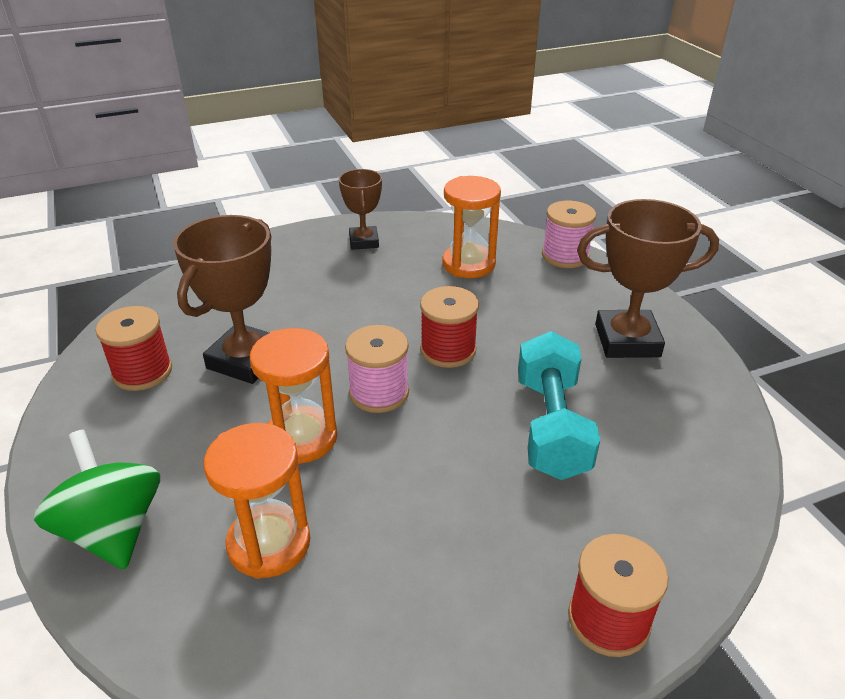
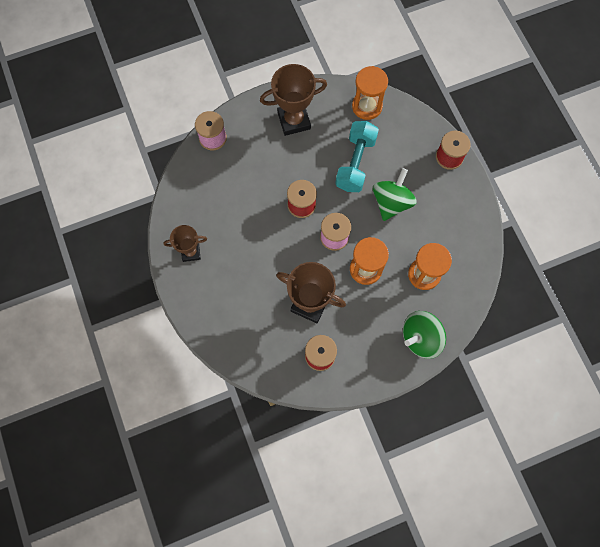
camera: 90 degrees left, 35 degrees up
orange hourglass [442,176,501,278] -> orange hourglass moved to [352,66,388,120]
turquoise dumbbell [518,331,600,480] -> turquoise dumbbell turned 75 degrees counterclockwise [335,121,379,192]
brown trophy [577,199,719,358] -> brown trophy turned 75 degrees clockwise [260,64,327,136]
none -> green spinning top [373,168,417,221]

